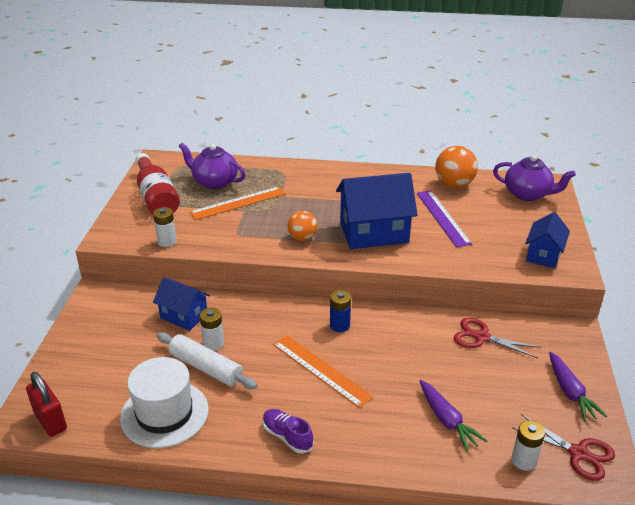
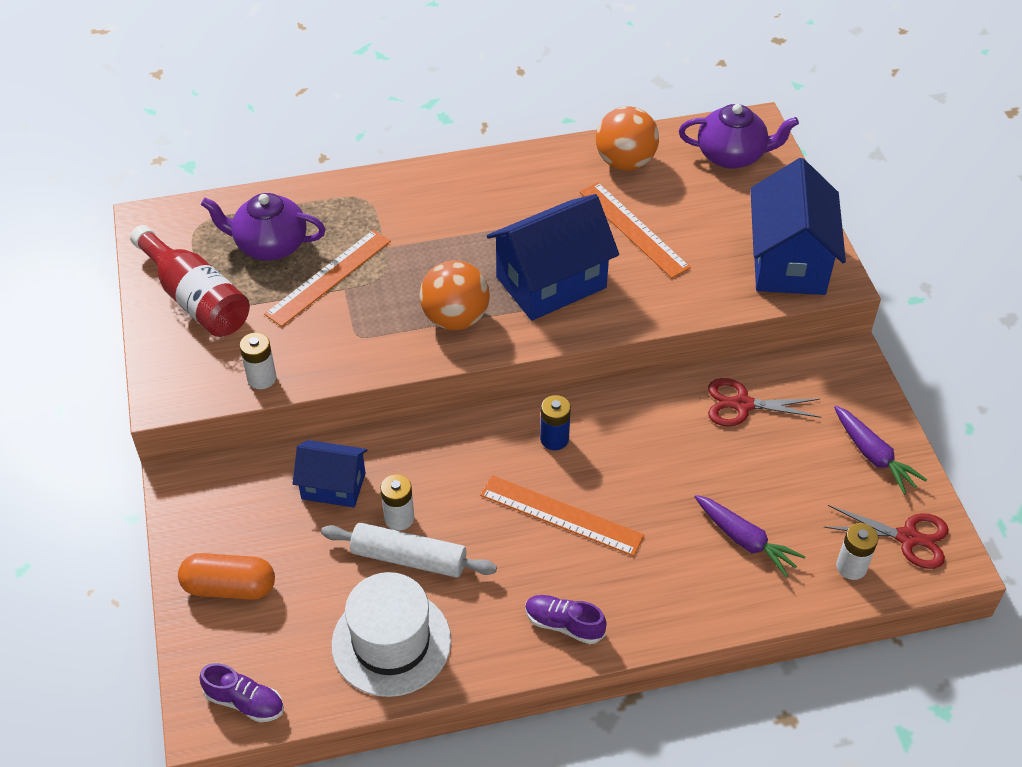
camera: 20 degrees left, 15 degrees up
red padlock [26,372,67,437] -> purple shoe [199,663,284,722]
orange ball [287,211,317,241] -> orange ball [419,260,490,330], size x1.55
purple ruler [417,191,472,247] -> orange ruler [579,182,691,278]
blue house [525,212,570,268] -> blue house [750,158,846,295], size x1.72
none -> orange capsule [178,553,275,600]

